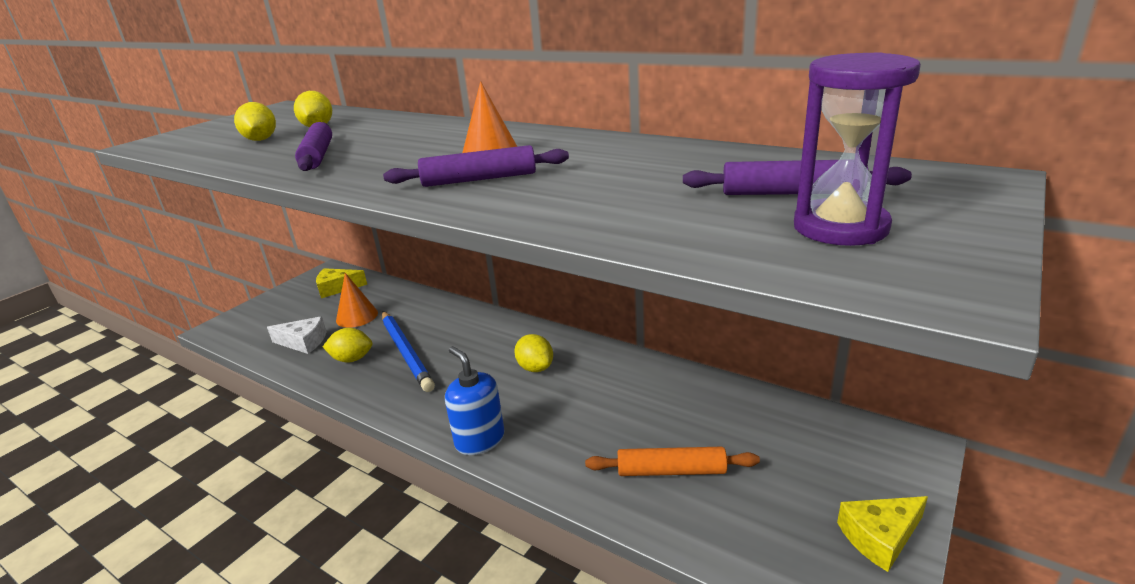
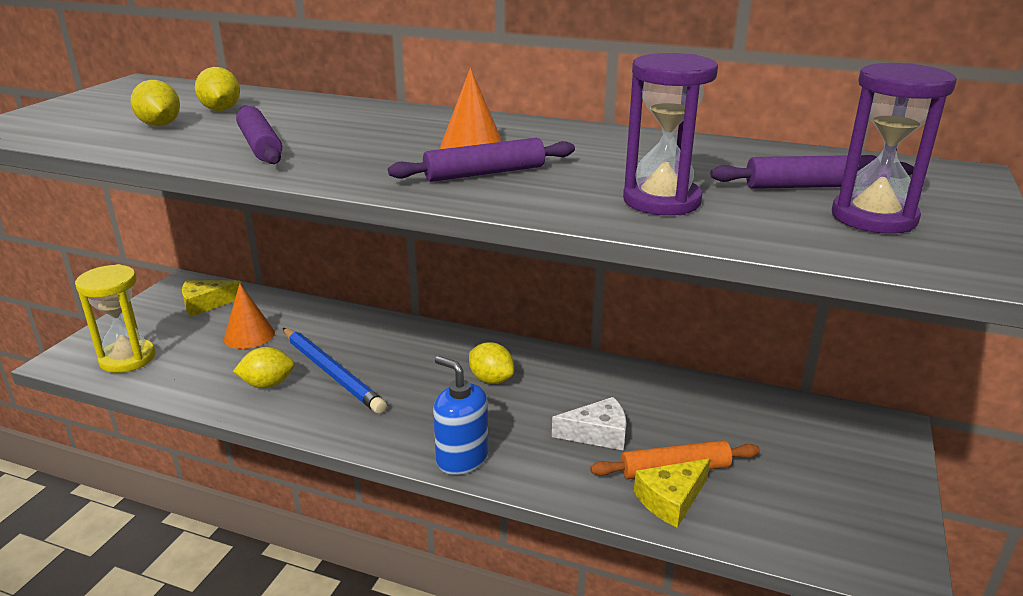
camera: 15 degrees left, 0 degrees up
white cheese [267,316,326,354] -> white cheese moved to [552,397,626,451]
yellow cheese [837,496,928,572] -> yellow cheese moved to [634,458,710,528]
none -> yellow hourglass [75,264,155,373]
none -> purple hourglass [623,53,718,215]

